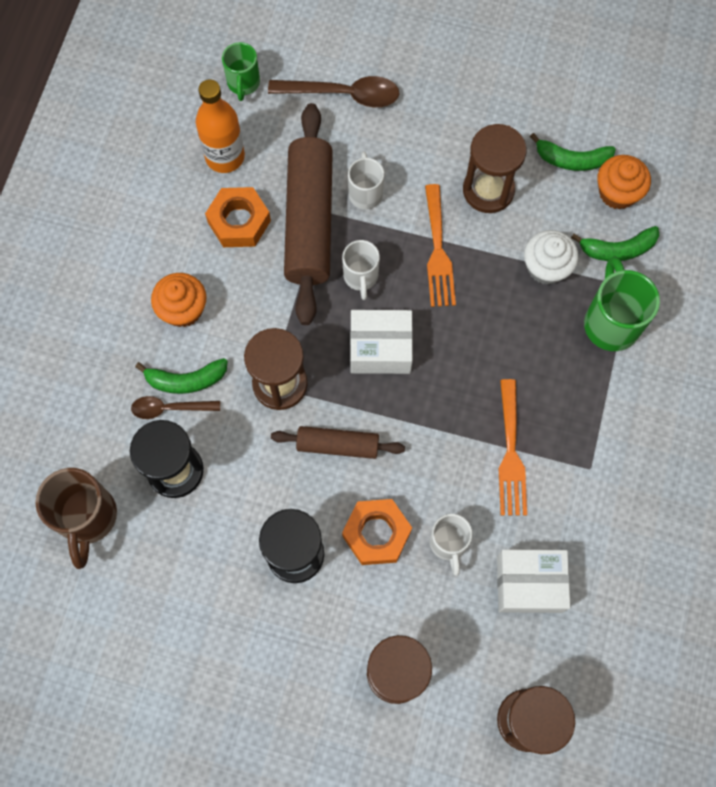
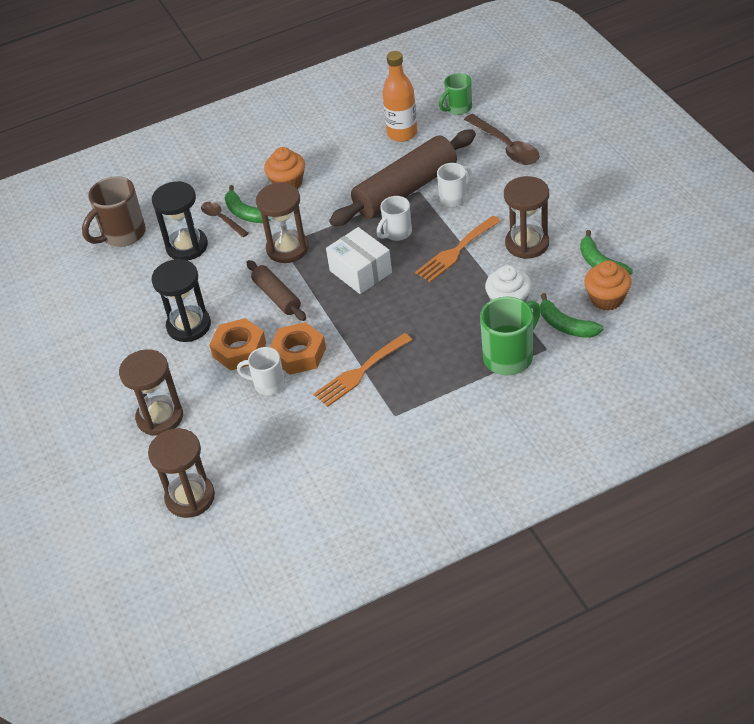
camera: 55 degrees right, 25 degrees down
orange nut [205,187,271,247] -> orange nut moved to [270,322,326,375]
white mug [430,514,472,576] -> white mug turned 60 degrees clockwise [237,347,285,395]
white box [497,549,570,613] -> none

